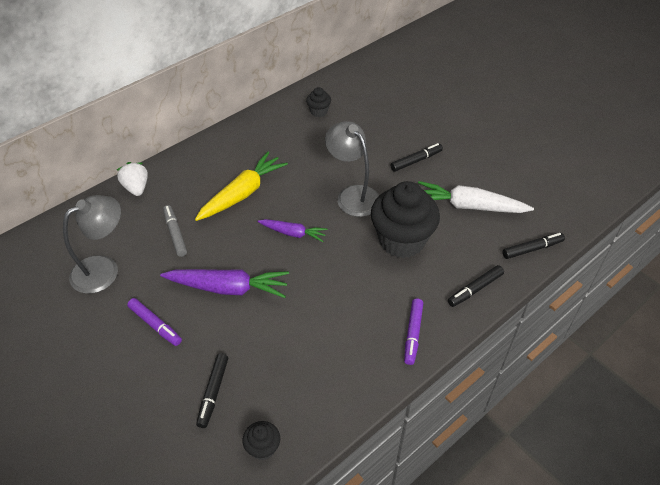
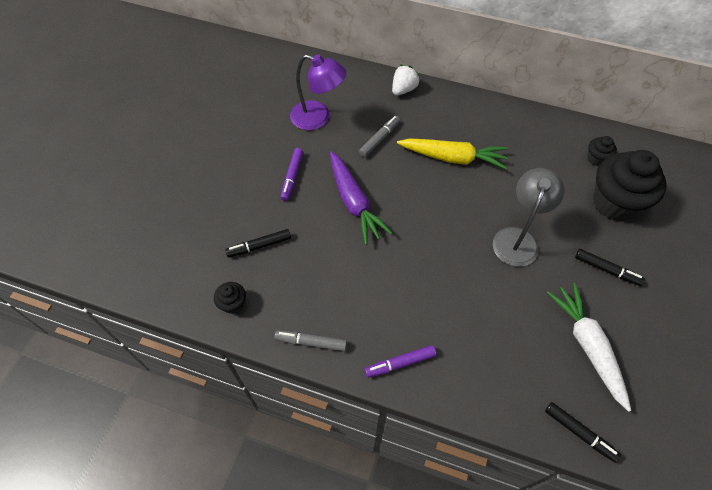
camera: 60 degrees right, 10 degrees up
grey lamp [63,195,121,294] -> purple lamp [290,54,346,130]
purple carrot [258,219,328,242] -> none
black cupcake [371,181,440,258] -> black cupcake moved to [593,150,667,221]
black marker [448,265,504,307] -> none
none -> grey marker [274,330,347,351]

